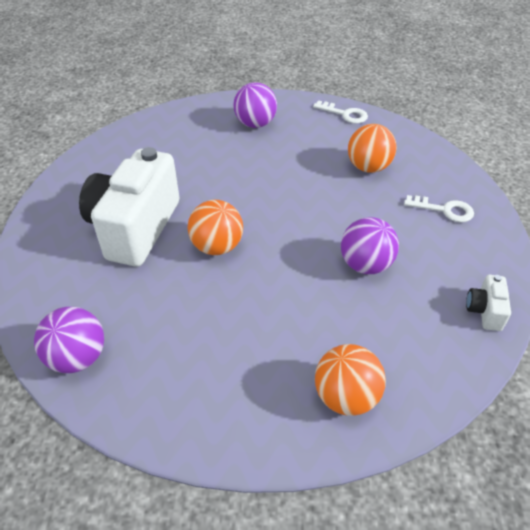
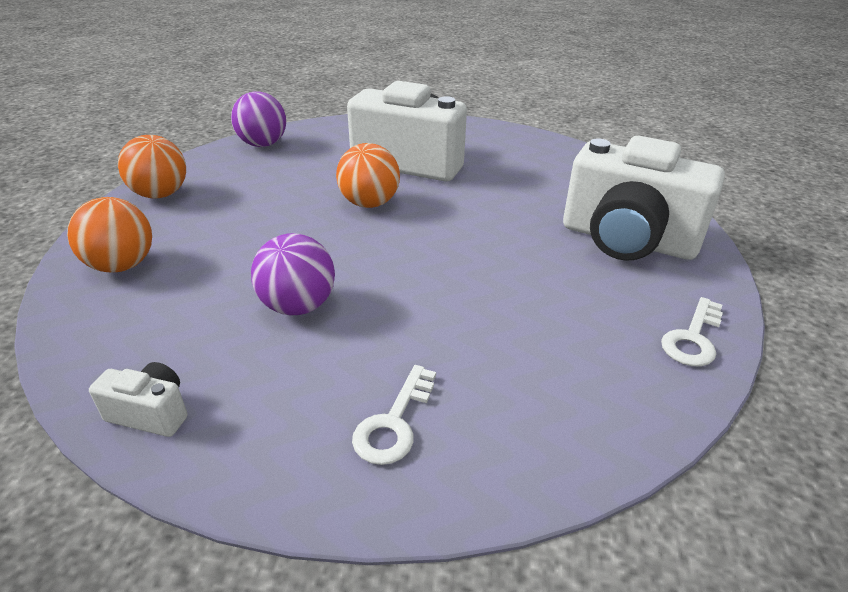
camera: 95 degrees right, 10 degrees down
purple ball [233,82,277,128] -> white camera [563,136,725,261]
orange ball [348,124,397,173] -> orange ball moved to [118,135,186,199]

